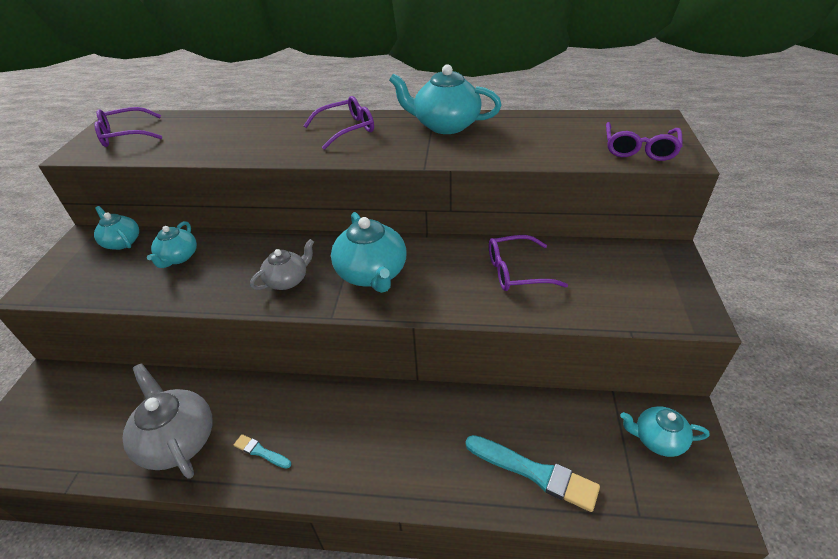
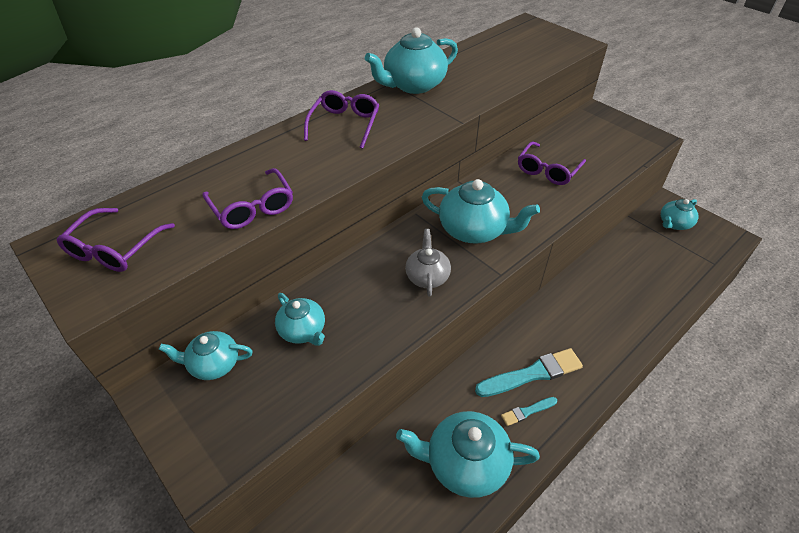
camera: 50 degrees left, 5 degrees up
grey teapot [122,364,212,479] -> turquoise teapot [396,411,540,498]
turquoise brush [466,435,600,512] -> turquoise brush moved to [475,348,583,397]
purple glasses [606,122,683,161] -> purple glasses moved to [202,168,293,229]

